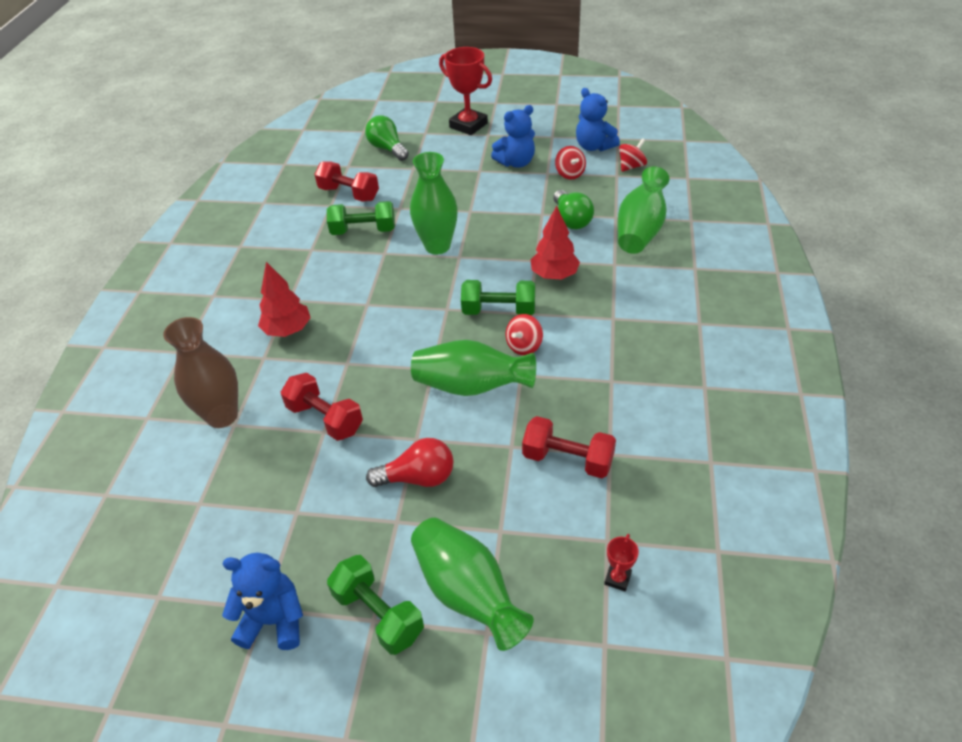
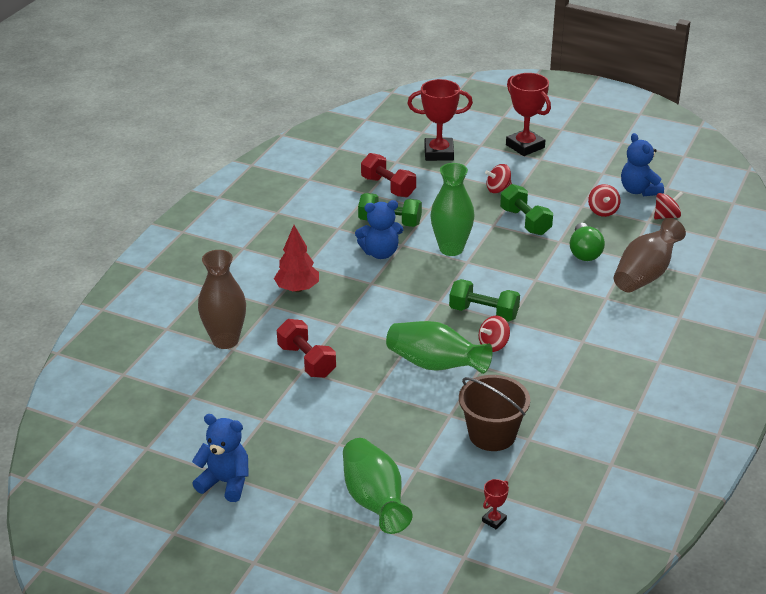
camera: 15 degrees right, 10 degrees down
green dumbbell [327,555,424,655] -> green dumbbell moved to [500,184,553,235]
green light bulb [365,115,409,161] -> red trophy [408,79,473,161]
red light bulb [366,438,453,487] -> none
blue teddy bear [491,105,535,168] -> blue teddy bear moved to [355,200,403,259]
red dumbbell [522,416,616,478] -> brown bucket [459,375,530,451]
red tree [531,206,580,280] -> none
green vase [618,166,669,254] -> brown vase [614,218,686,292]
none -> red spinning top [485,164,512,193]

